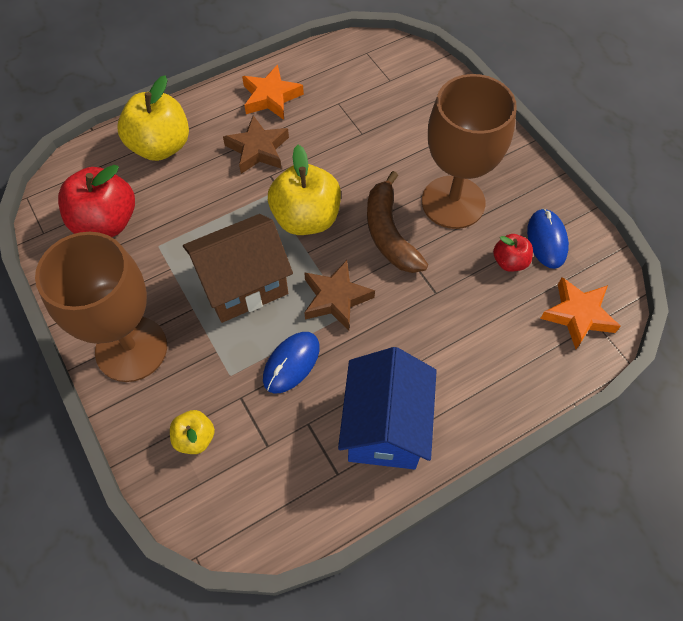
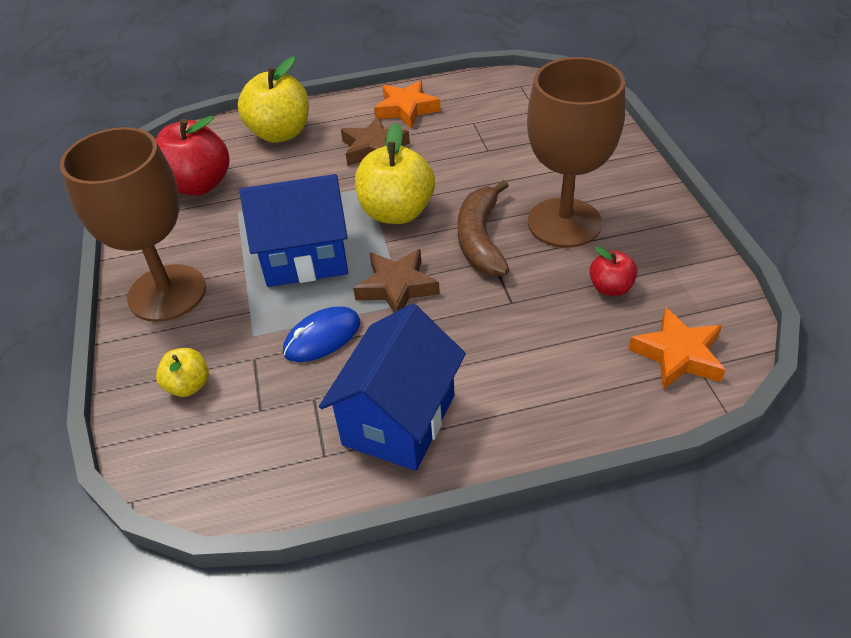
camera: 20 degrees right, 15 degrees down
brown house [183,214,293,323] -> blue house [239,174,348,287]
blue mouse [527,208,569,269] -> none

